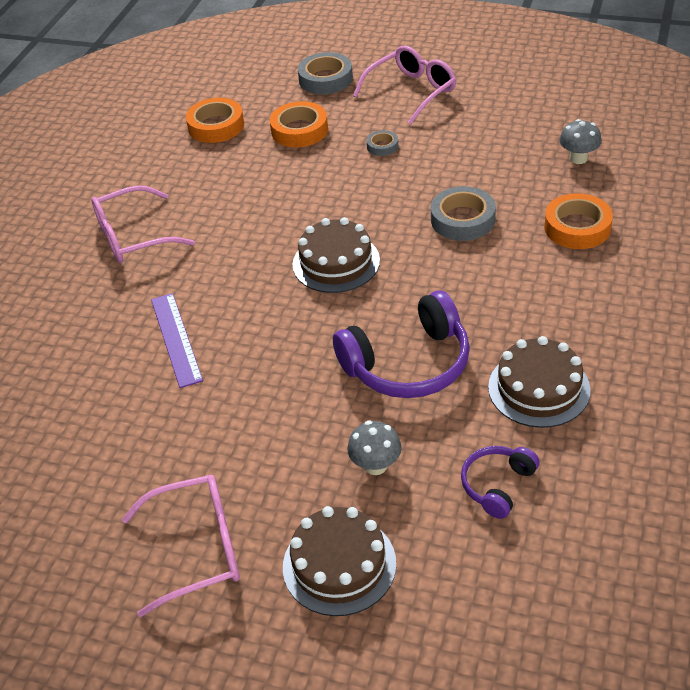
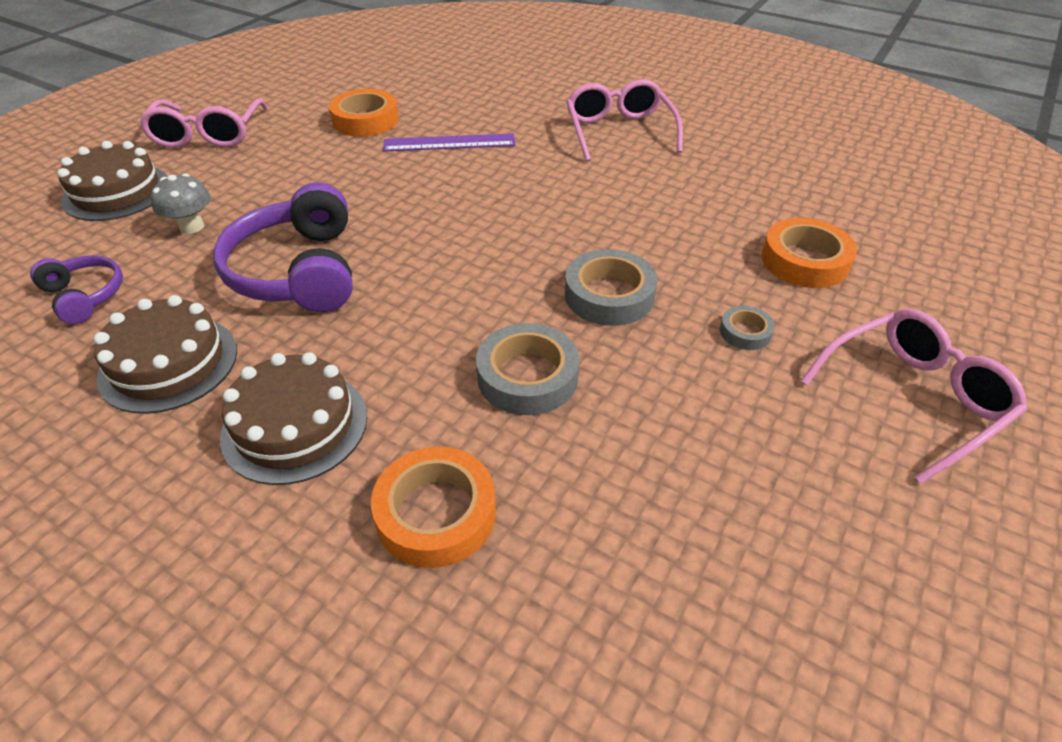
camera: 100 degrees right, 0 degrees up
orange tape [186,98,244,143] -> orange tape moved to [329,89,399,136]
brown cake [292,217,380,293] -> brown cake moved to [220,352,367,485]
grey tape [298,52,353,95] -> grey tape moved to [565,249,658,326]
pink glasses [353,45,456,124] -> pink glasses turned 90 degrees counterclockwise [801,309,1027,484]
grey mushroom [559,119,602,164] -> none

